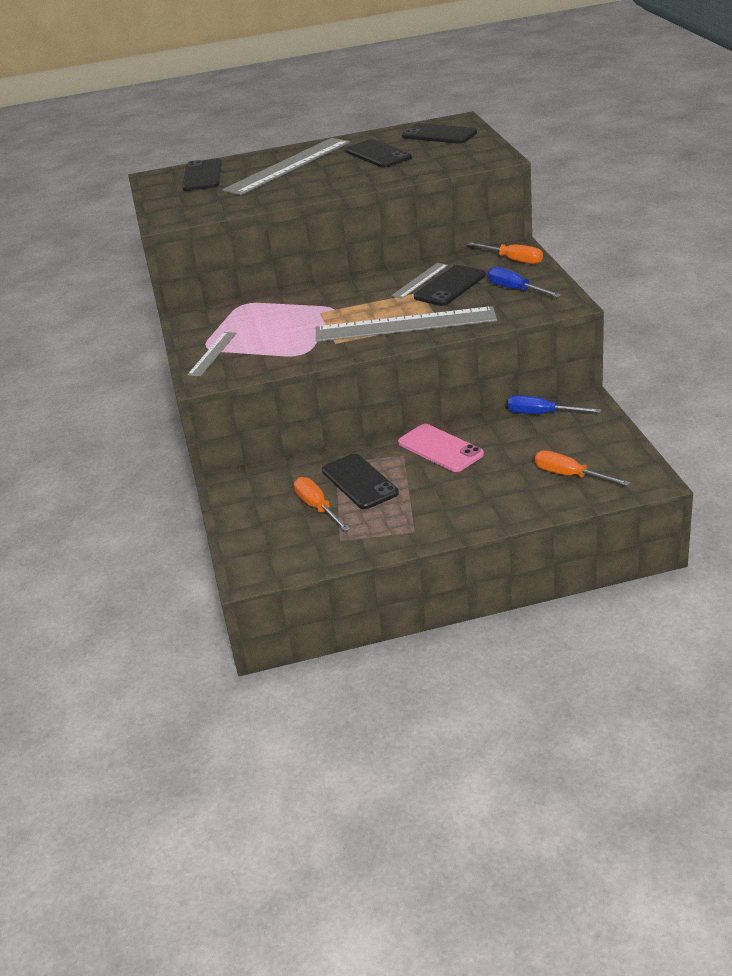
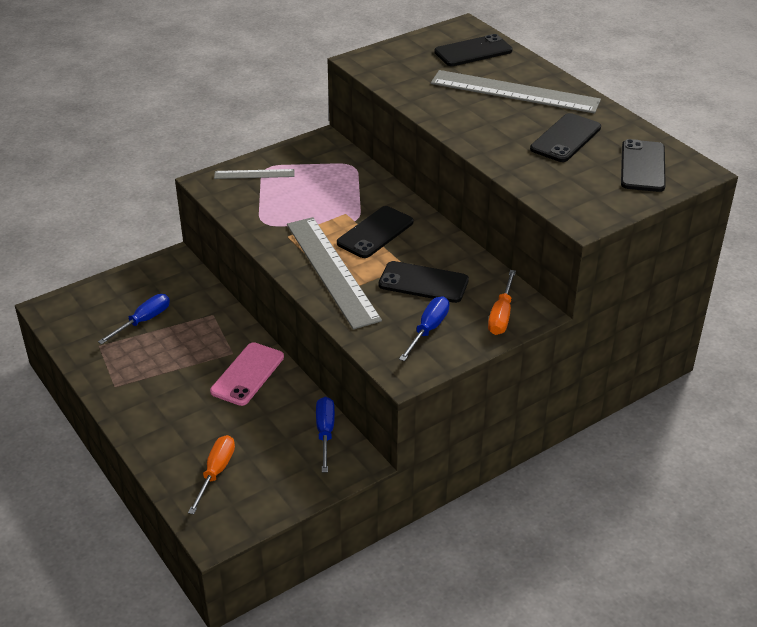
camera: 65 degrees right, 5 degrees up
orange screwdriver [294,477,350,531] -> blue screwdriver [98,294,170,344]
black phone [322,453,399,509] -> black phone moved to [337,206,414,258]
grey ruler [391,263,448,299] -> none

